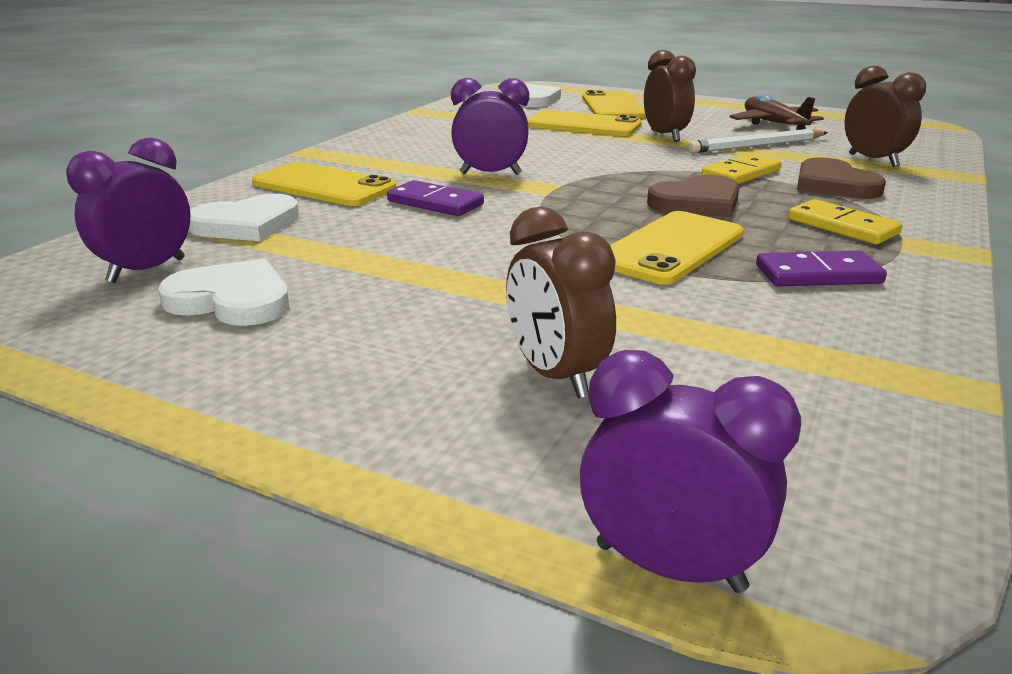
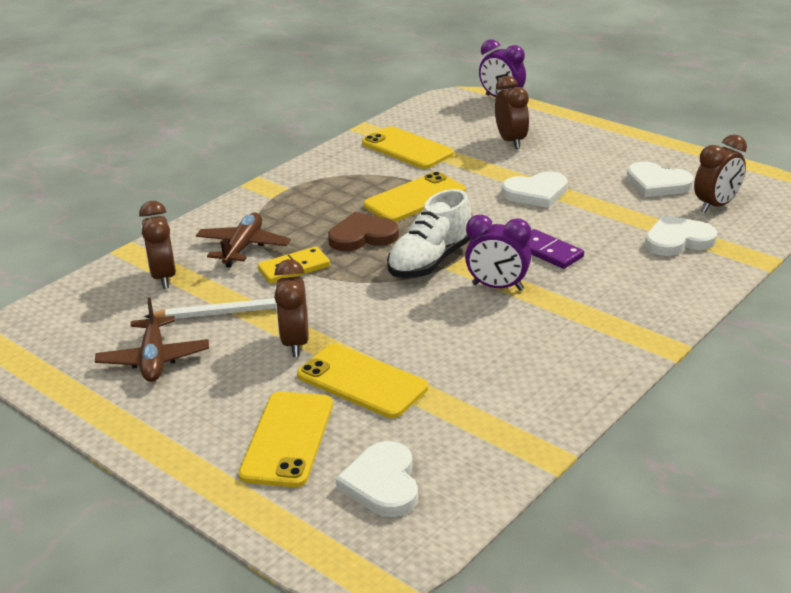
camera: 165 degrees left, 5 degrees up
purple clock [66,137,191,283] -> brown clock [694,134,747,213]
yellow phone [252,162,396,206] -> yellow phone moved to [362,126,454,169]
purple domino [756,251,887,286] -> none
yellow domino [788,199,903,244] -> none
brown heart [797,157,886,199] -> brown plane [196,213,291,268]
none -> white shoe [387,189,472,278]
none -> white heart [502,171,568,208]

